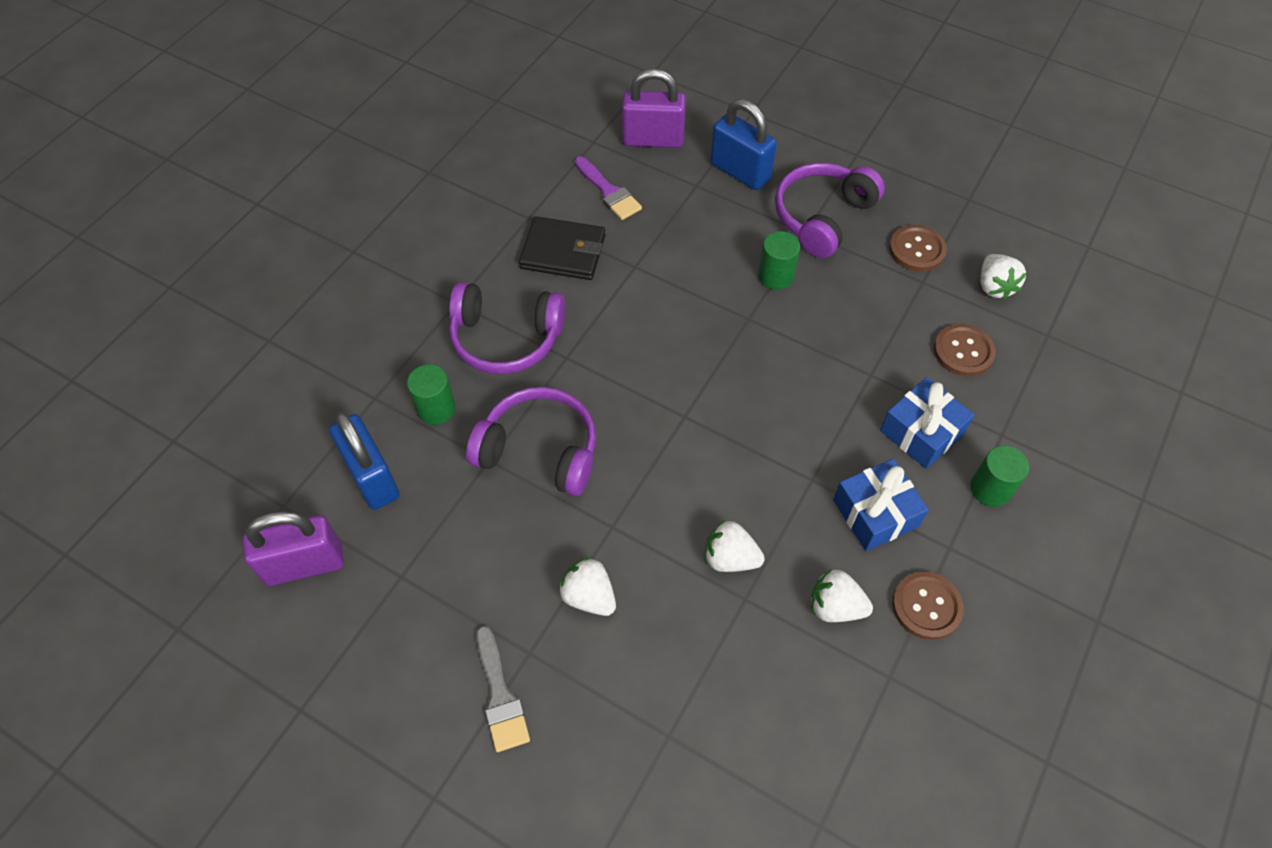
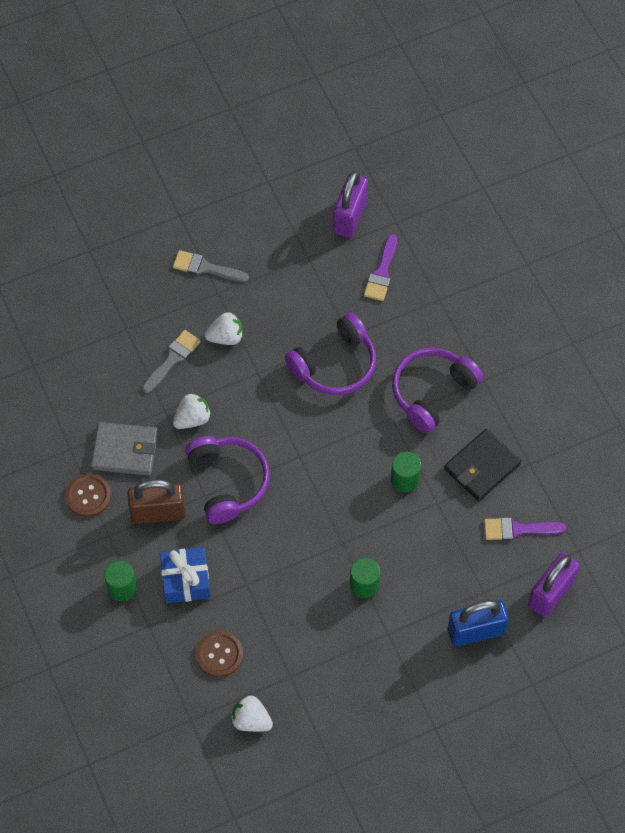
camera: 125 degrees right, 5 degrees up
blue padlock [329,412,399,510] -> purple brush [364,234,397,301]
green cylinder [407,364,456,425] -> green cylinder moved to [391,451,421,493]
purple headphones [775,163,885,258] -> purple headphones moved to [185,436,270,524]
white strawberry [812,569,873,622] -> grey wallet [91,422,158,475]
blue gift [833,459,929,551] -> brown padlock [128,479,186,524]
brown button [889,225,947,272] -> none
none -> grey brush [142,330,201,393]

